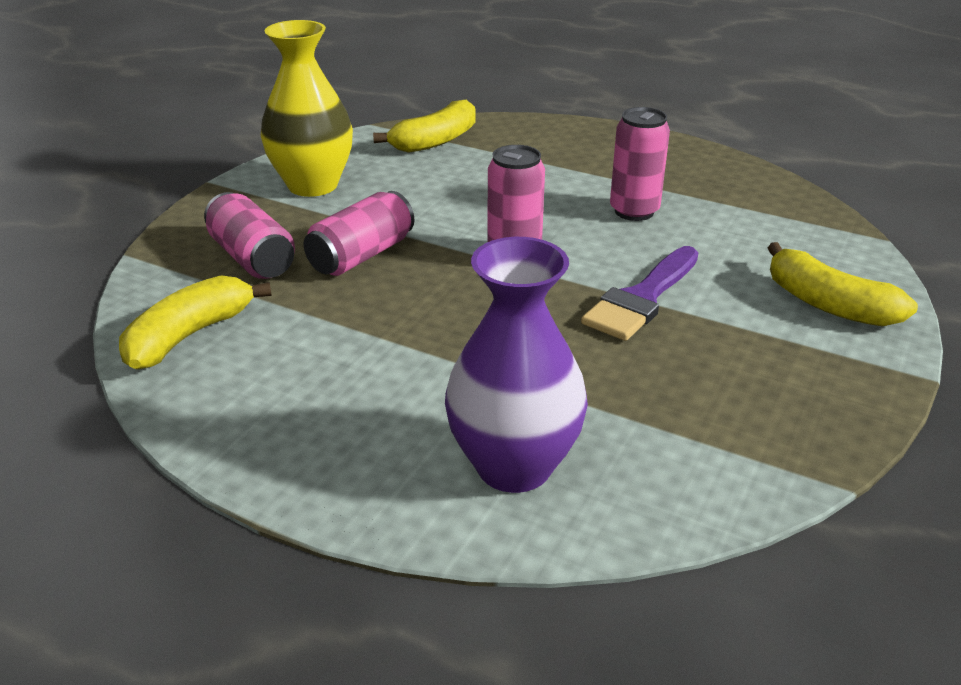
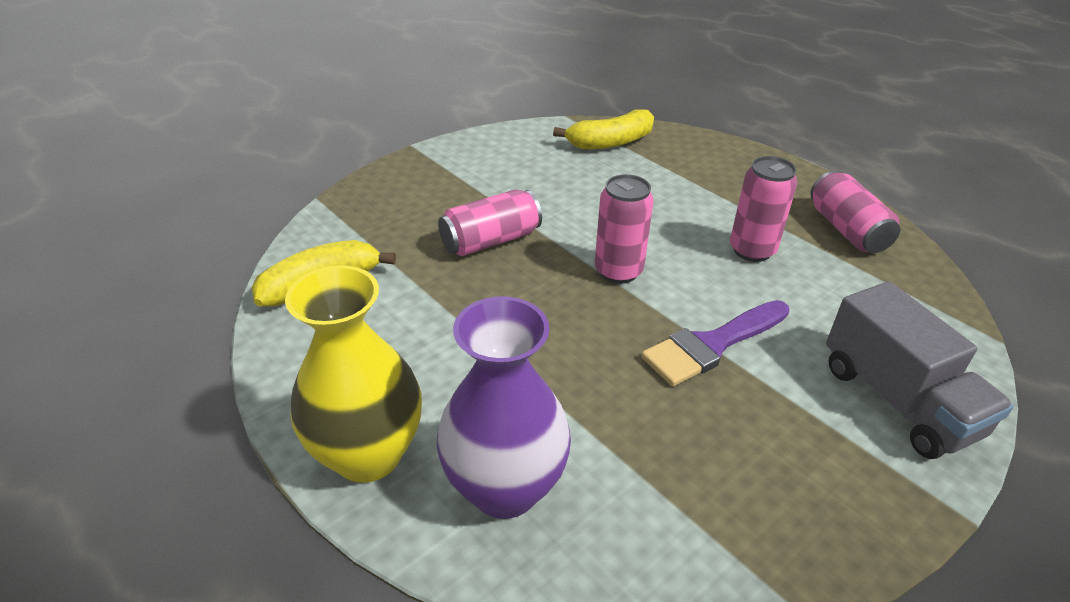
camera: 20 degrees right, 5 degrees up
pink can [204,192,295,279] -> pink can moved to [810,171,900,253]
yellow vase [261,20,353,197] -> yellow vase moved to [285,265,422,483]
yellow banana [768,242,918,326] -> grey truck [826,281,1014,459]

